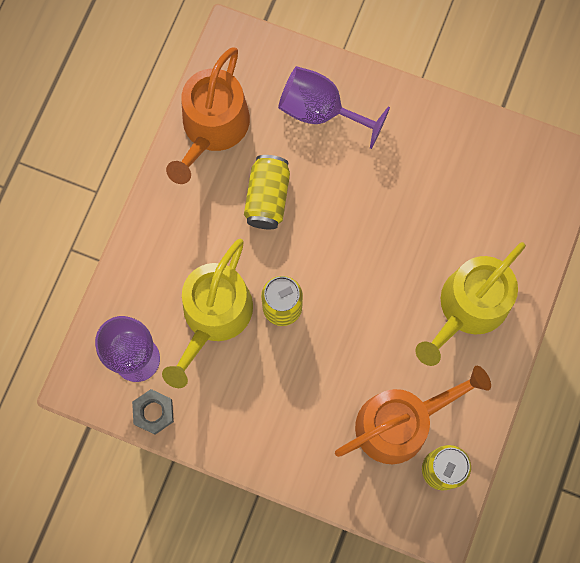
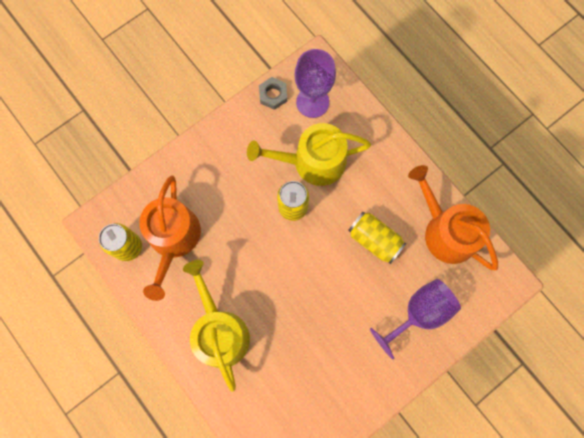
camera: 120 degrees right, 0 degrees up
yellow watering can [162,239,253,388] -> yellow watering can turned 60 degrees counterclockwise [247,123,371,186]

